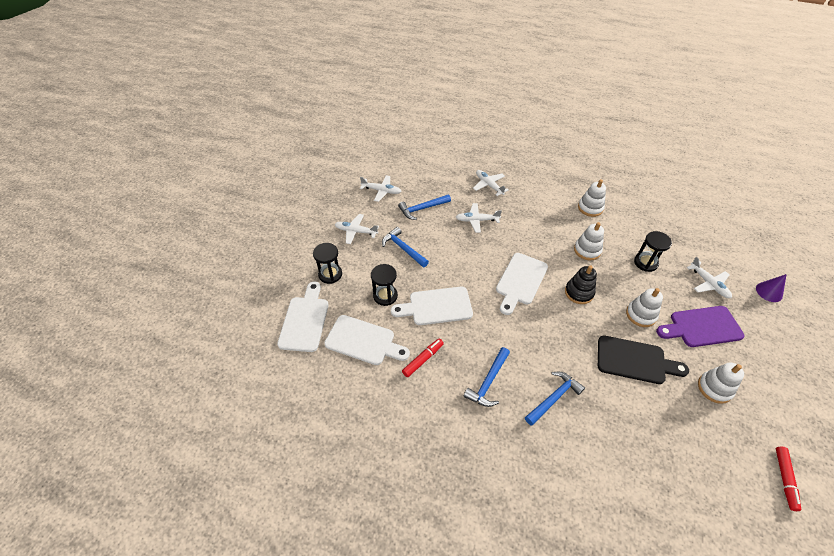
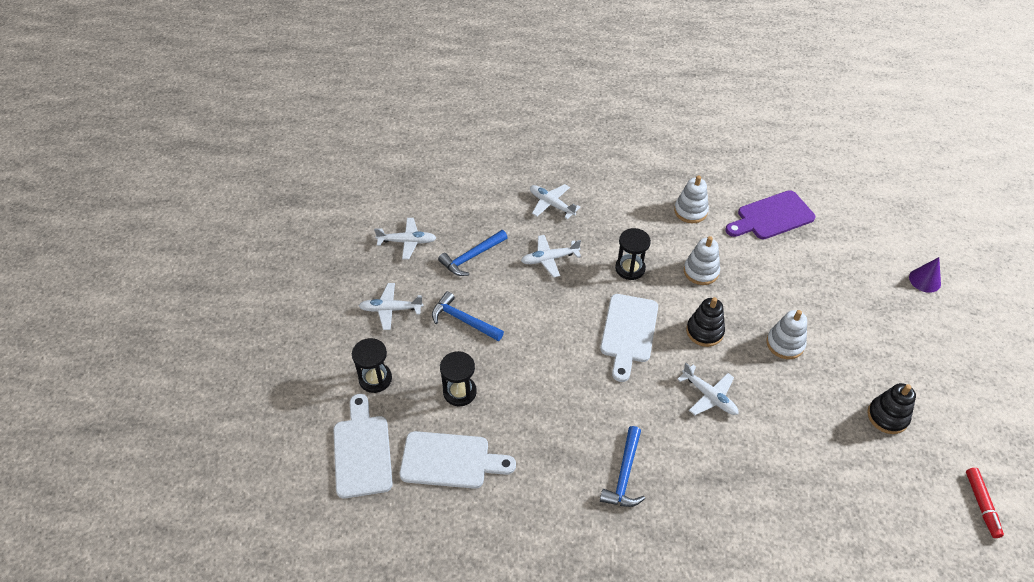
camera: 15 degrees left, 0 degrees up
white cutting board [391,287,473,325] -> none
red marker [402,338,444,377] -> none
blue hammer [525,372,585,426] -> none
black cutting board [598,336,689,384] -> none
black hourglass [634,231,672,272] -> black hourglass moved to [615,228,651,280]
purple cutting board [656,306,745,347] -> purple cutting board moved to [725,190,815,240]
white plane [687,257,732,298] -> white plane moved to [677,363,738,415]
white stacking toy [698,363,744,404] -> black stacking toy [867,383,916,434]

